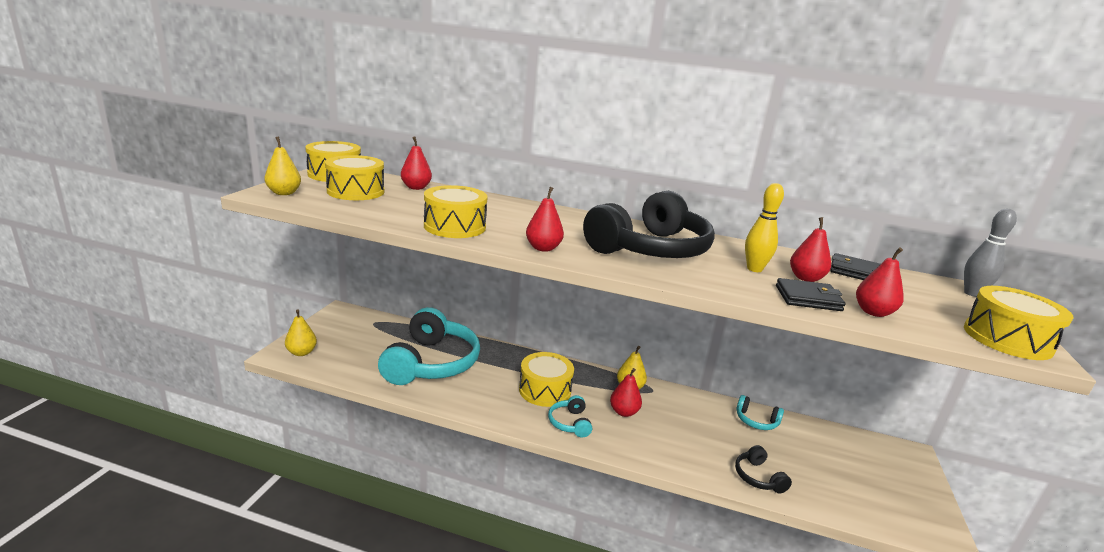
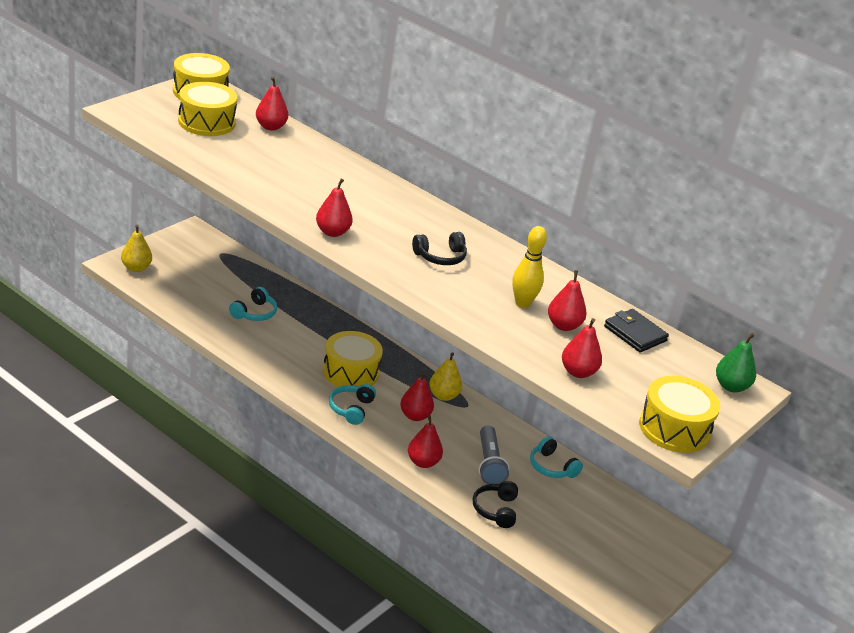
camera: 20 degrees right, 10 degrees up
yellow pear [264,137,301,195] -> none
turquoise headphones [378,307,480,385] -> turquoise headphones [229,287,277,321], size x0.43
yellow drum [424,185,488,238] -> none
black headphones [583,191,715,258] -> black headphones [412,232,467,265], size x0.43
black wallet [776,278,846,311] -> none
grey bowling pin [964,209,1017,297] -> green pear [716,333,756,393]
none -> red pear [408,415,443,468]
none -> grey flashlight [479,425,509,485]

